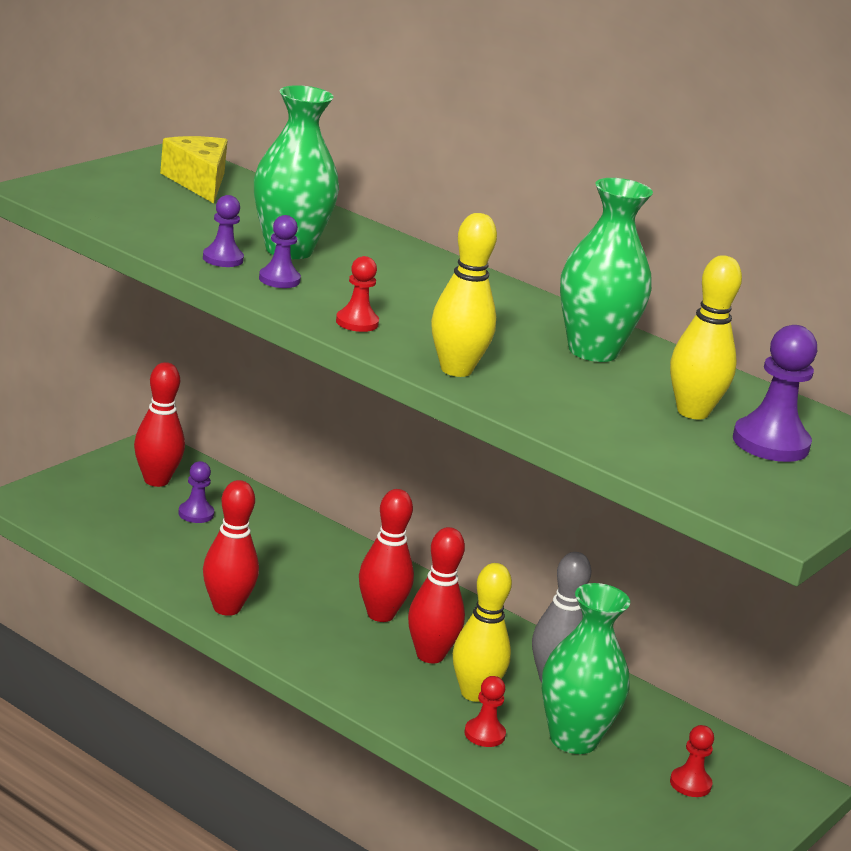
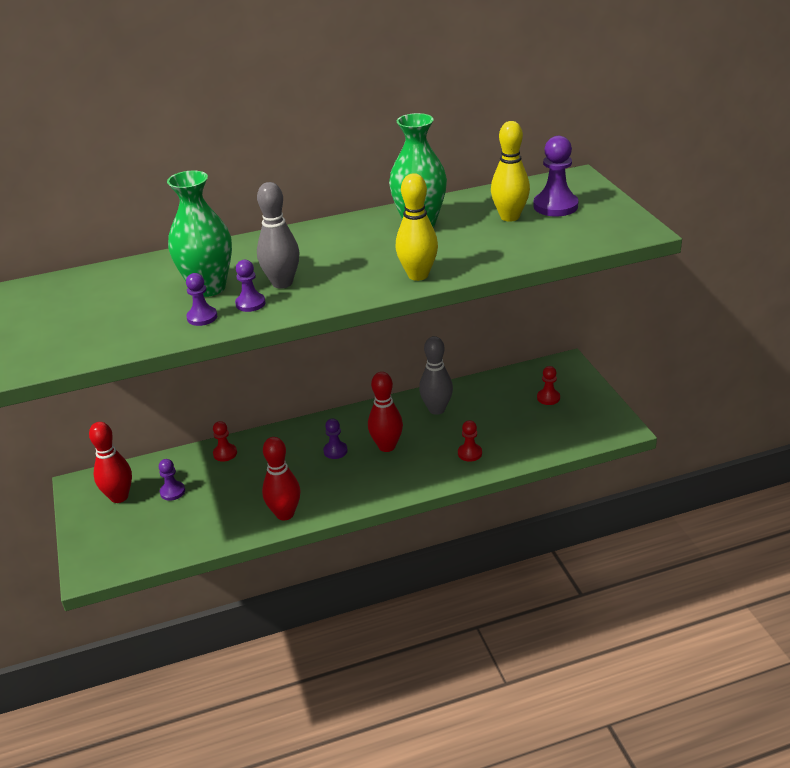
camera: 50 degrees left, 10 degrees up
yellow cheese [160,136,228,203] -> none
red pawn [336,256,379,332] -> red pawn moved to [213,421,237,462]
red bowling pin [359,489,414,622] -> purple pawn [323,419,348,459]
yellow bowling pin [453,563,512,702] -> none
green vase [542,583,630,754] -> none
none -> grey bowling pin [257,182,300,289]

